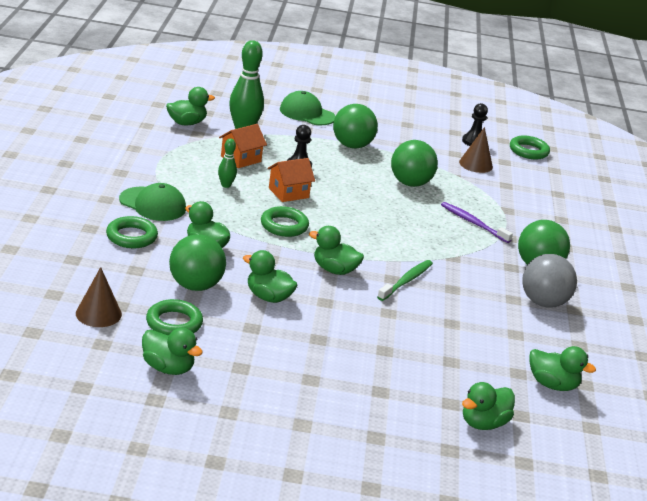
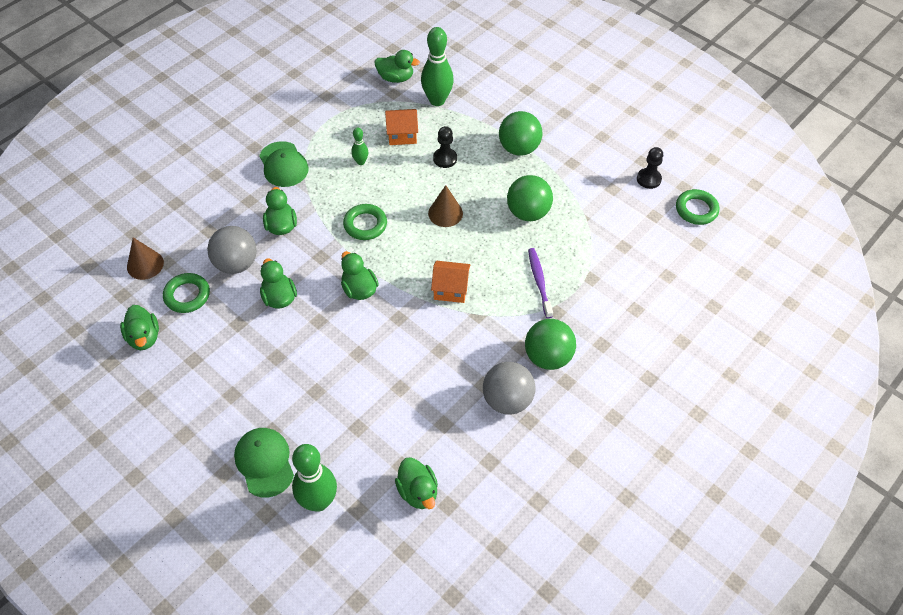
camera: 40 degrees right, 25 degrees up
green ring [106,216,158,248] -> none
green ball [169,234,226,291] -> grey ball [207,226,257,274]
orange house [268,158,315,202] -> orange house moved to [431,261,471,303]
green cap [280,91,335,125] -> green cap moved to [234,428,294,498]
green toothbrush [377,260,433,301] -> none
brown cone [459,127,493,173] -> brown cone moved to [428,185,463,227]
green duck [462,382,515,430] -> green bowling pin [292,444,337,512]

